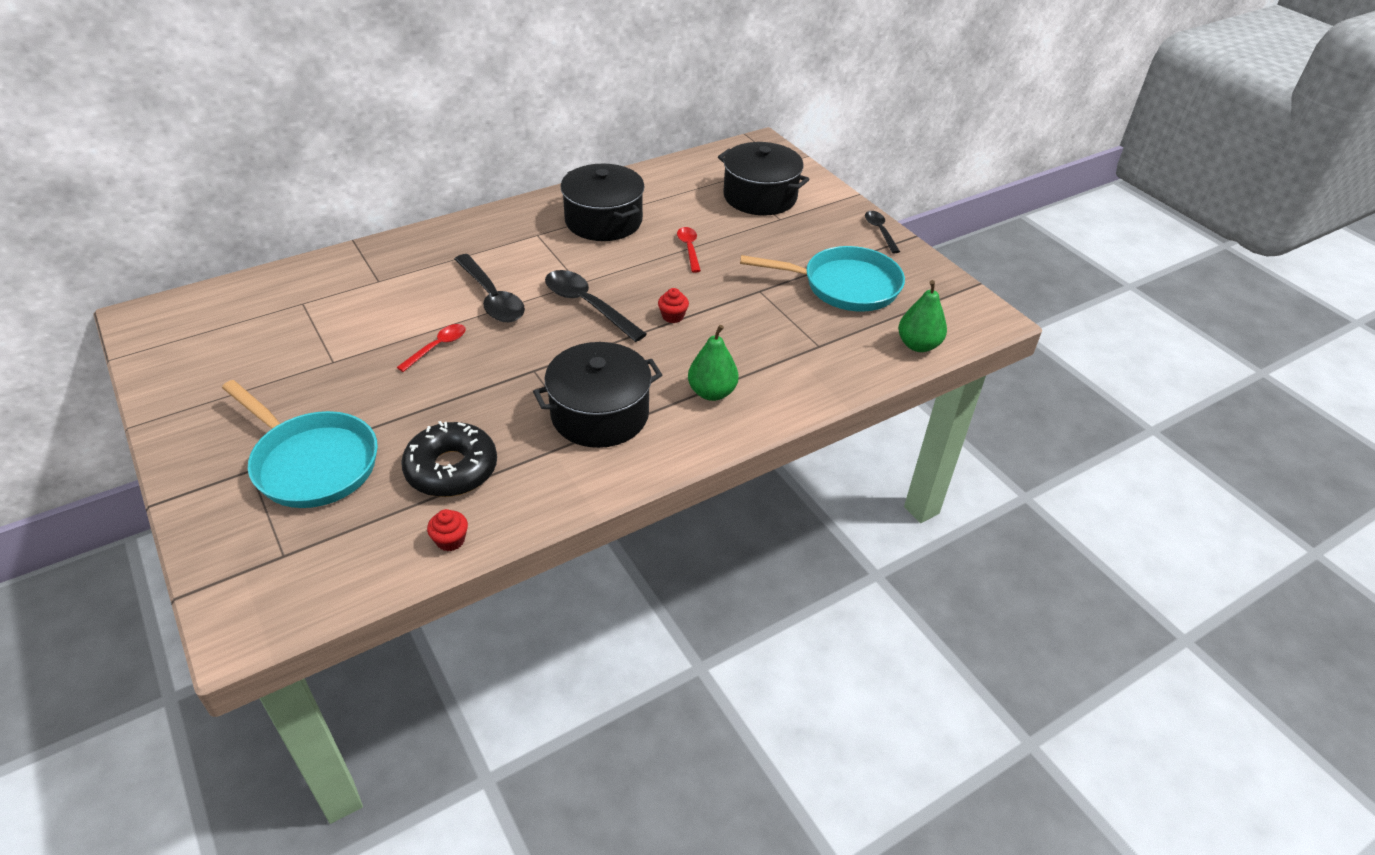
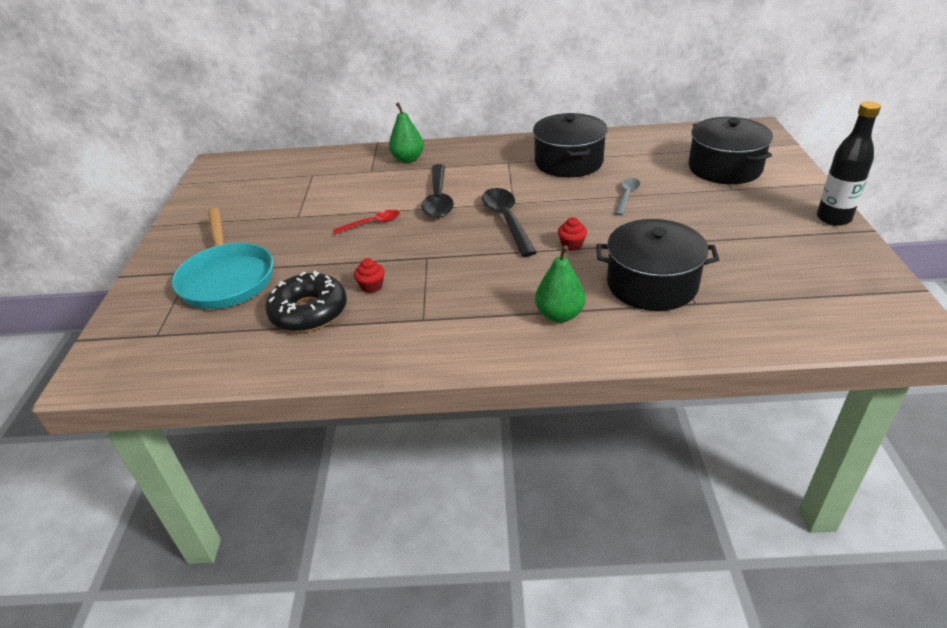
camera: 35 degrees right, 5 degrees down
red cupcake [427,509,468,551] -> red cupcake moved to [354,258,385,293]
black pot [533,342,662,448] -> black pot moved to [596,219,719,311]
red spoon [677,227,701,273] -> grey spoon [615,178,640,216]
turquoise pan [740,246,905,312] -> none
black spoon [865,211,900,253] -> black bottle [817,101,881,226]
green pear [898,280,947,352] -> green pear moved to [389,102,424,163]

